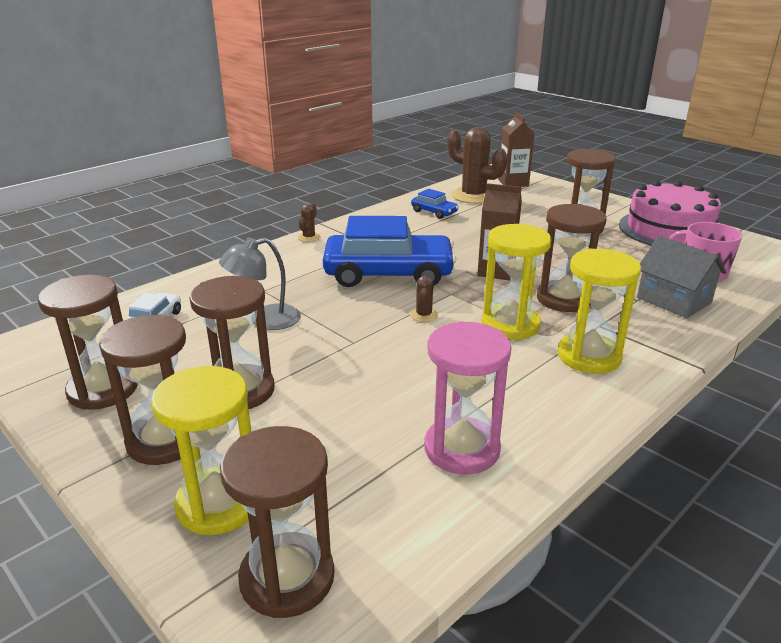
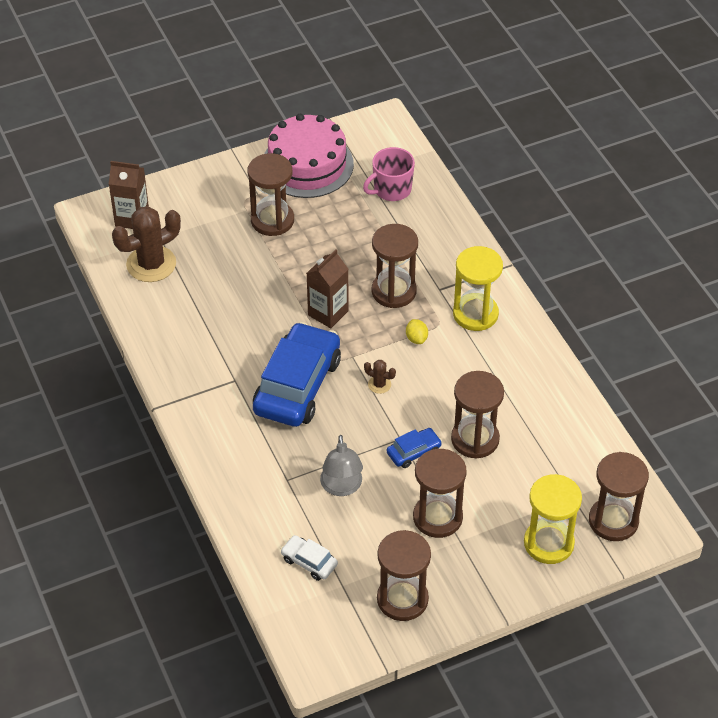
camera: 70 degrees left, 20 degrees up
brown hourglass [99,315,186,465] -> brown hourglass moved to [451,371,504,459]
brown cactus [298,203,320,242] -> none
blue car [411,189,459,219] -> blue car moved to [386,428,442,468]
pink hourglass [424,321,512,474] -> none
yellow hourglass [482,224,551,340] -> yellow lemon [406,319,428,344]
grey house [637,236,726,318] -> none

